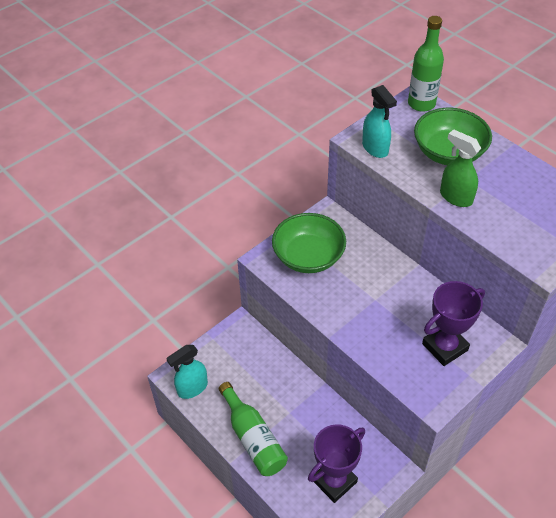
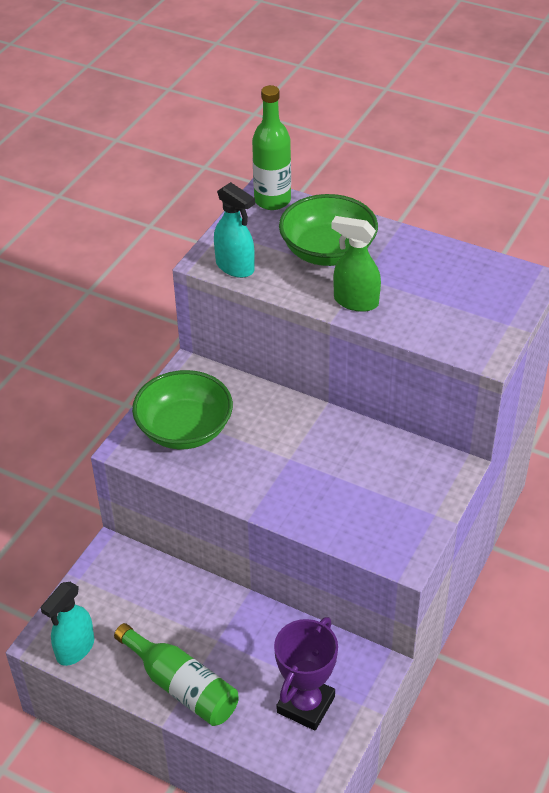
camera: 20 degrees left, 5 degrees down
purple trophy [422,281,485,366] -> none

